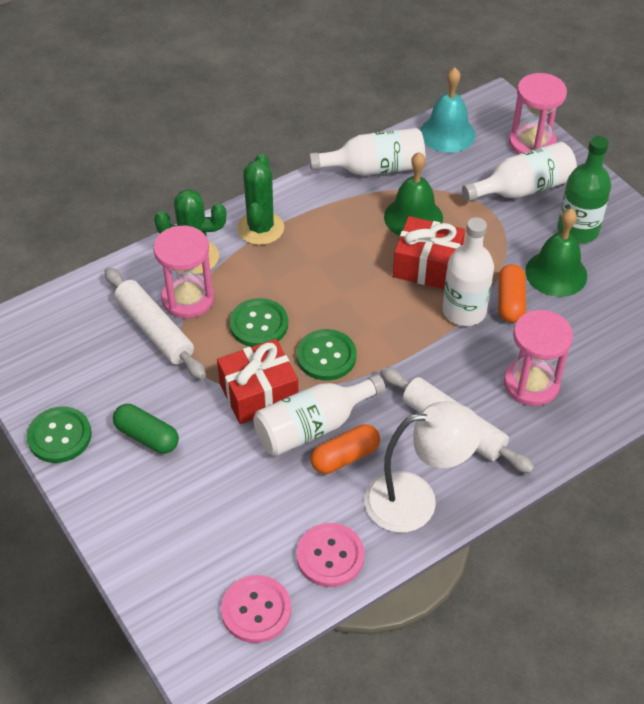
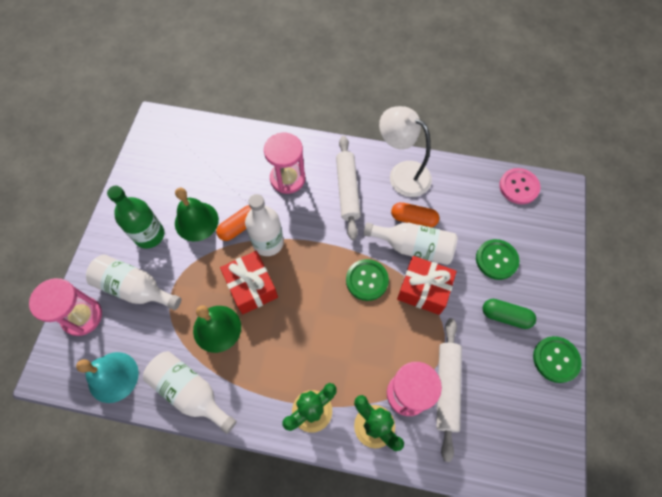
camera: 135 degrees left, 15 degrees up
green capsule [113,404,179,454] -> green capsule turned 60 degrees counterclockwise [483,299,536,329]
green button [229,298,288,347] -> green button moved to [476,239,519,280]
pink button [296,523,365,587] -> none

